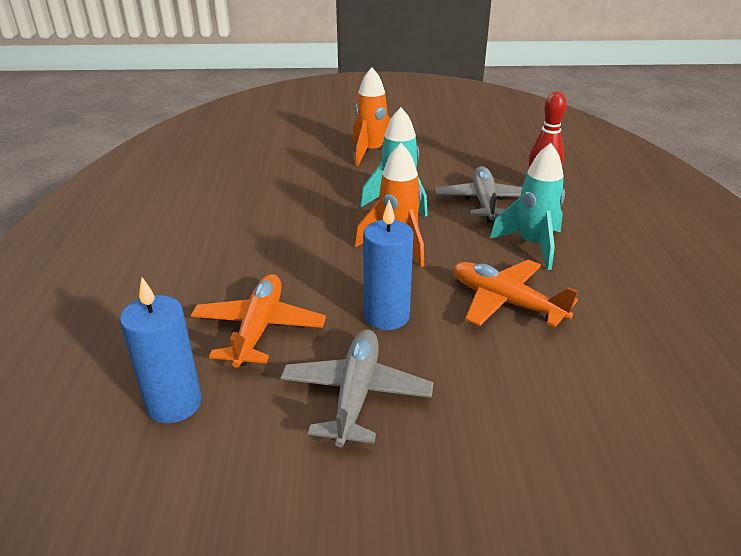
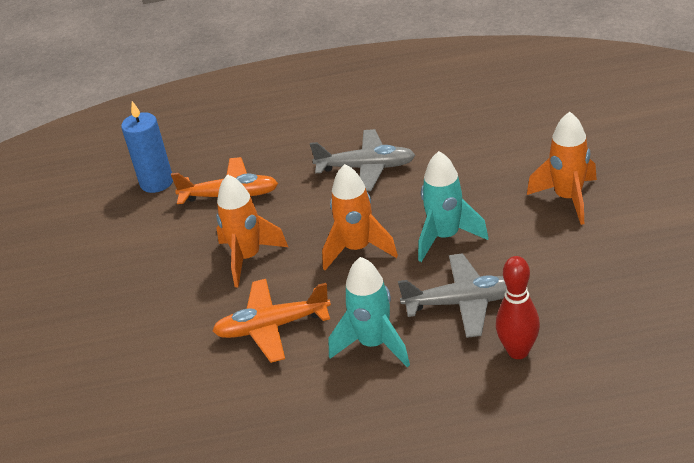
camera: 90 degrees right, 5 degrees up
grey plane [280,329,433,447] -> grey plane moved to [310,129,415,191]
blue candle [363,200,414,330] -> orange rocket [216,174,288,287]
orange plane [453,260,578,327] -> orange plane turned 135 degrees counterclockwise [212,279,331,363]

